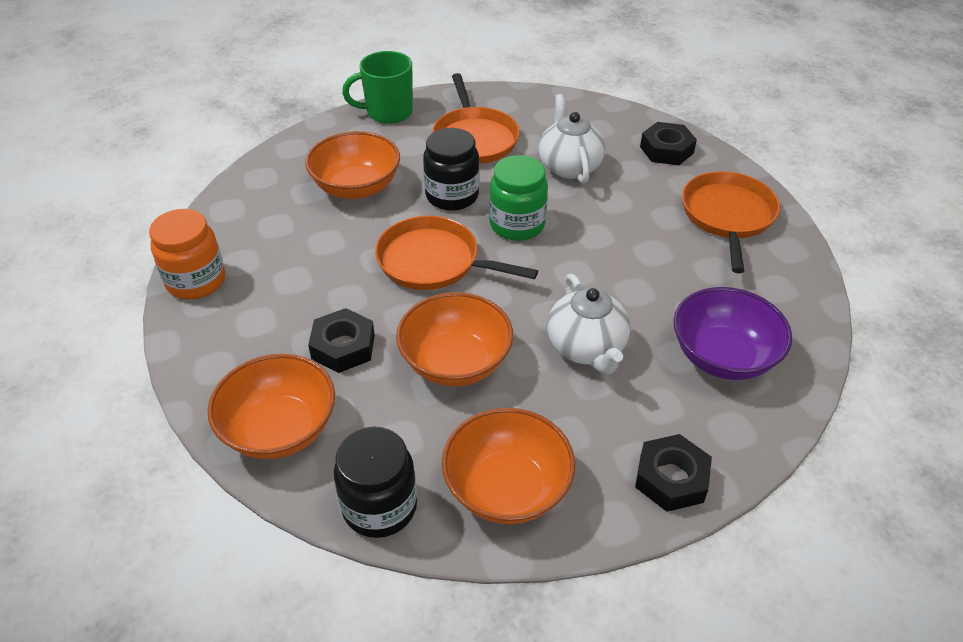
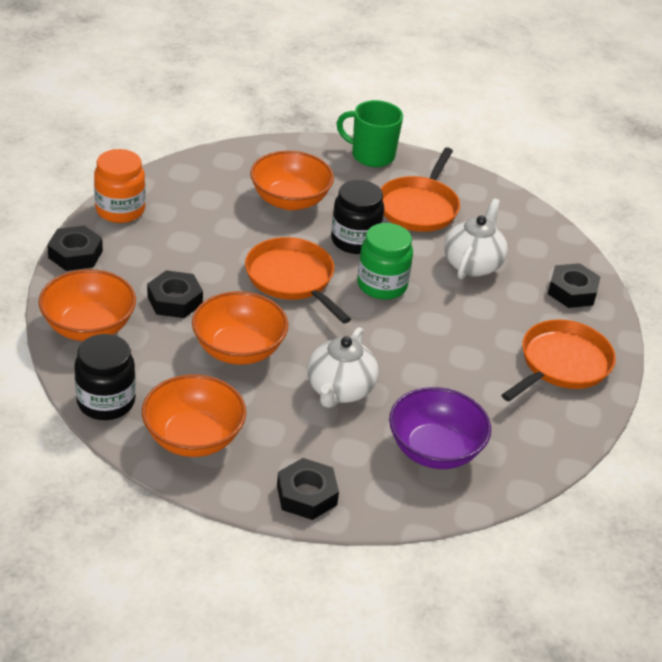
camera: 30 degrees right, 5 degrees down
none -> black nut [47,225,103,271]

